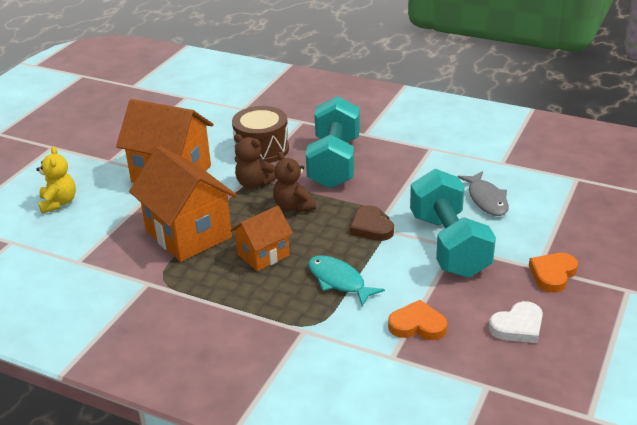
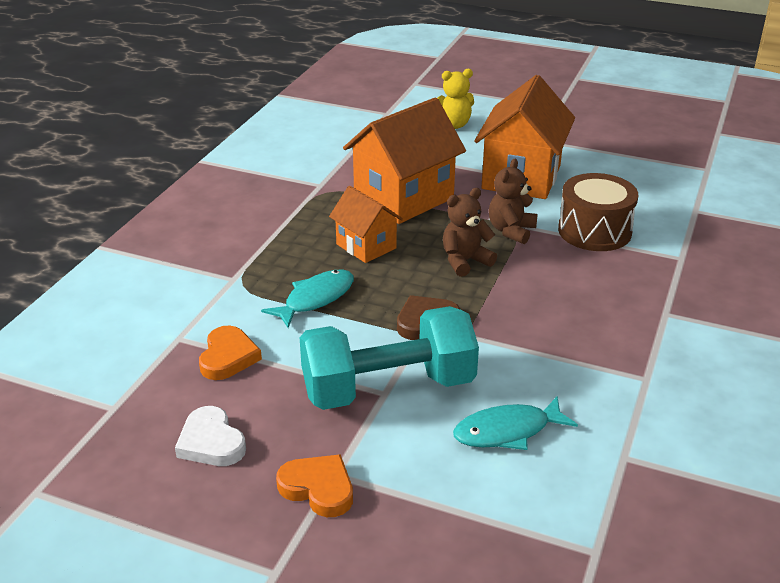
camera: 85 degrees right, 0 degrees up
turquoise dumbbell [306,96,360,188] -> none
grey fish [457,171,509,216] -> turquoise fish [453,397,578,450]

